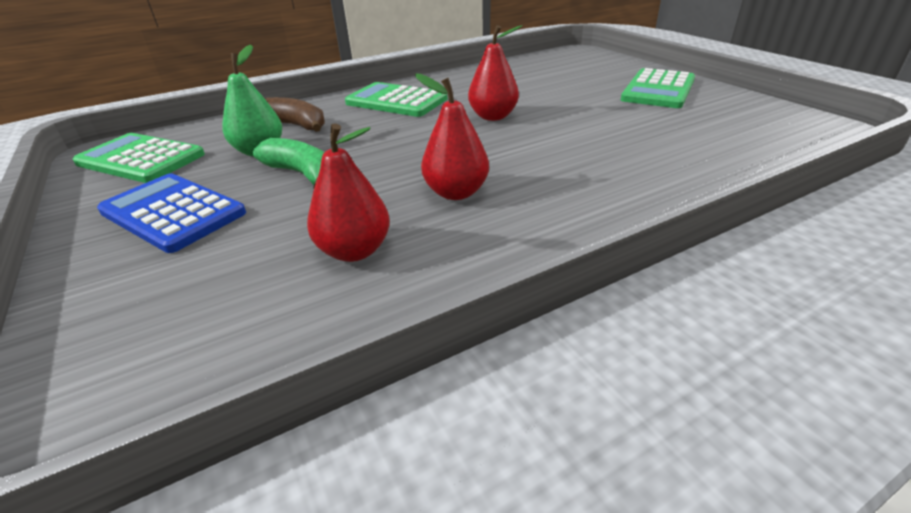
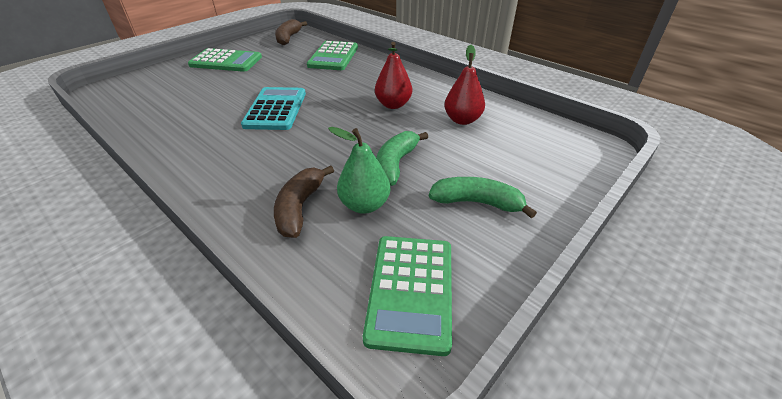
camera: 110 degrees left, 5 degrees up
blue calculator [97,173,246,253] -> green banana [429,177,537,218]
green calculator [345,82,447,117] -> green calculator moved to [307,41,358,70]
red pear [468,25,522,121] -> turquoise calculator [241,87,306,130]
none -> brown banana [275,19,307,45]

